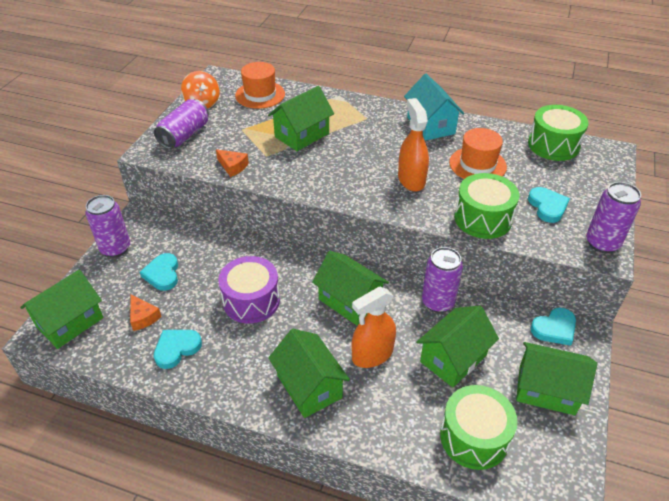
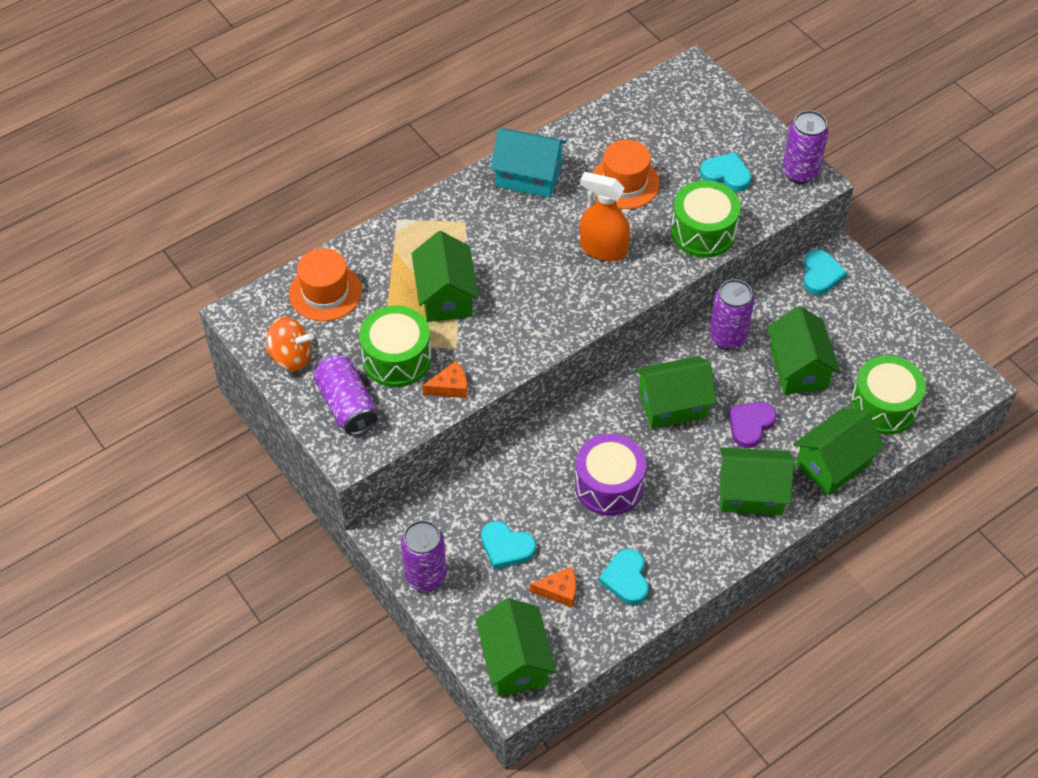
camera: 55 degrees left, 10 degrees up
orange spray bottle [352,287,396,368] -> purple heart [728,402,777,448]
green house [516,342,597,415] -> green house moved to [793,408,885,495]
green drum [528,105,589,161] -> green drum moved to [359,305,432,387]

